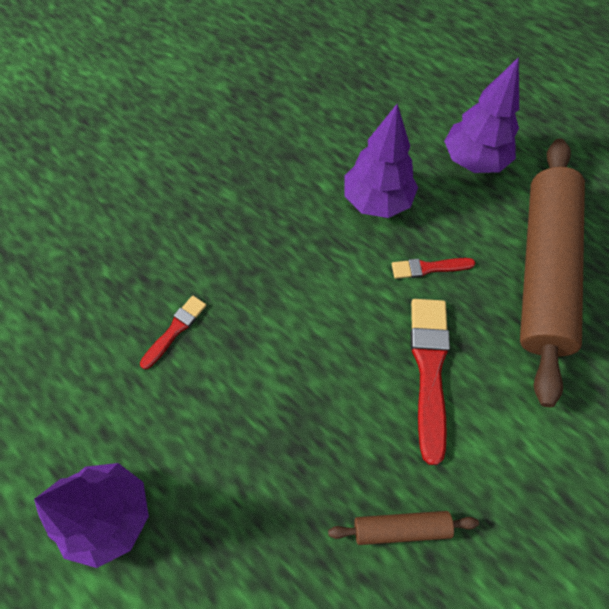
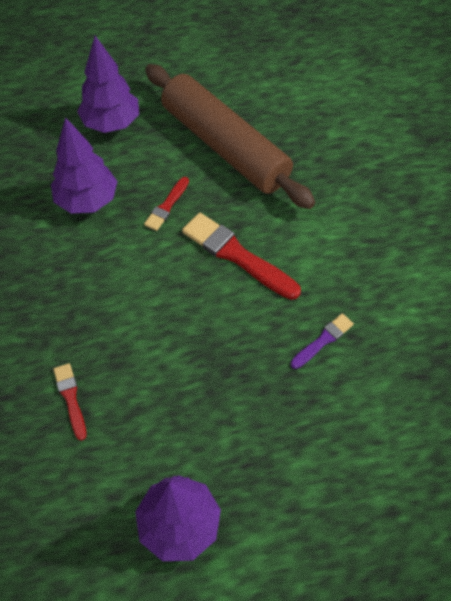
camera: 55 degrees left, 5 degrees down
brown rolling pin [328,511,479,545] -> purple brush [290,313,354,369]

